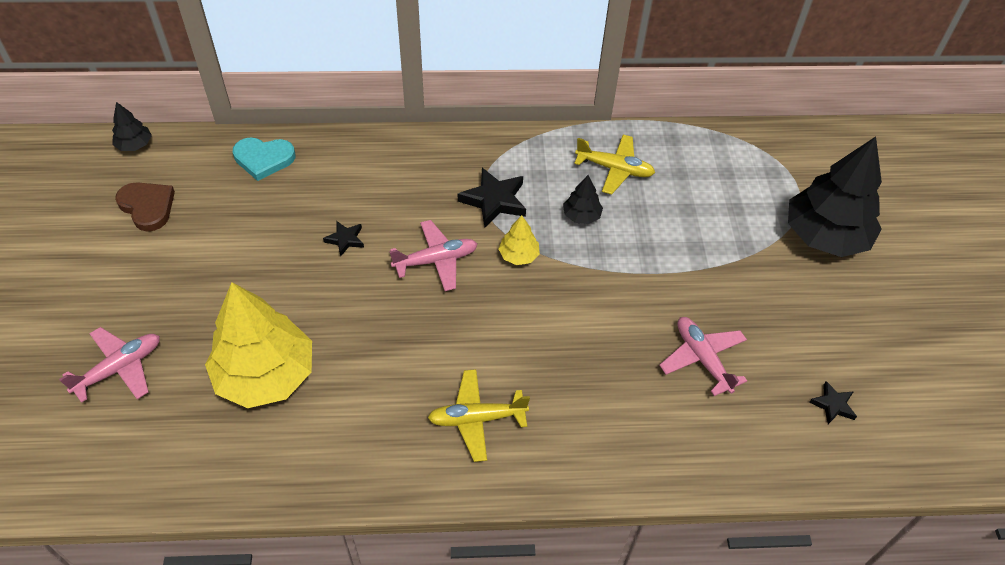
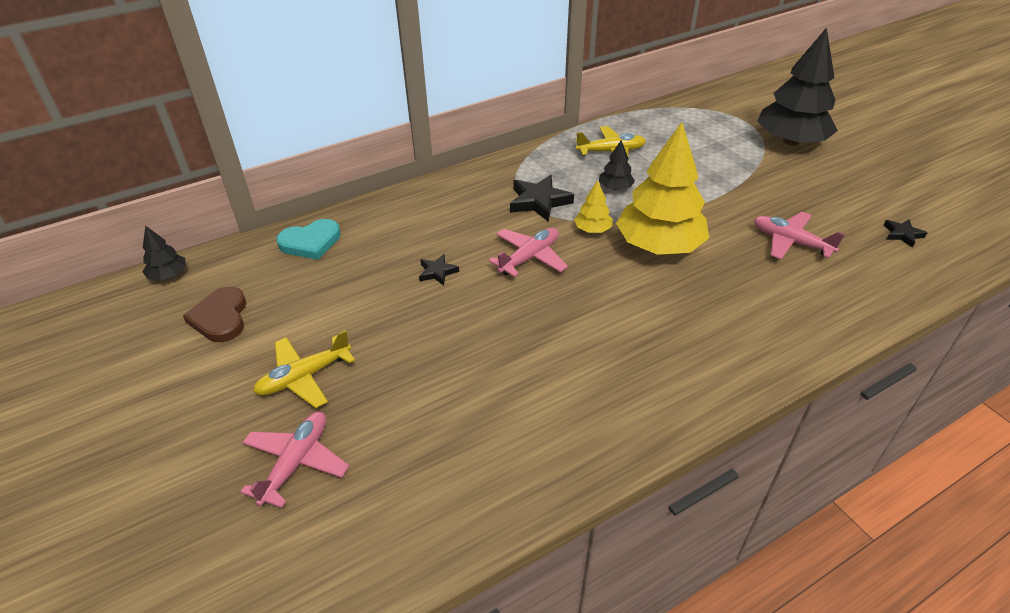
camera: 25 degrees left, 10 degrees down
brown heart [115,182,175,232] -> brown heart turned 120 degrees counterclockwise [183,287,246,342]
yellow tree [205,282,312,408] -> yellow tree moved to [616,122,709,255]
yellow plane [428,369,530,462] -> yellow plane moved to [253,330,355,408]

